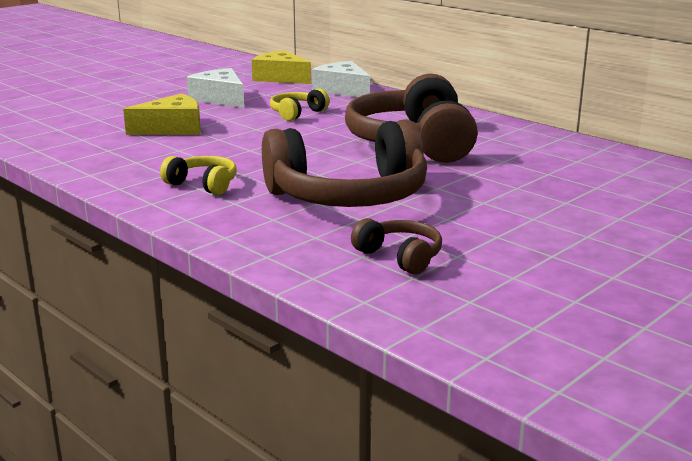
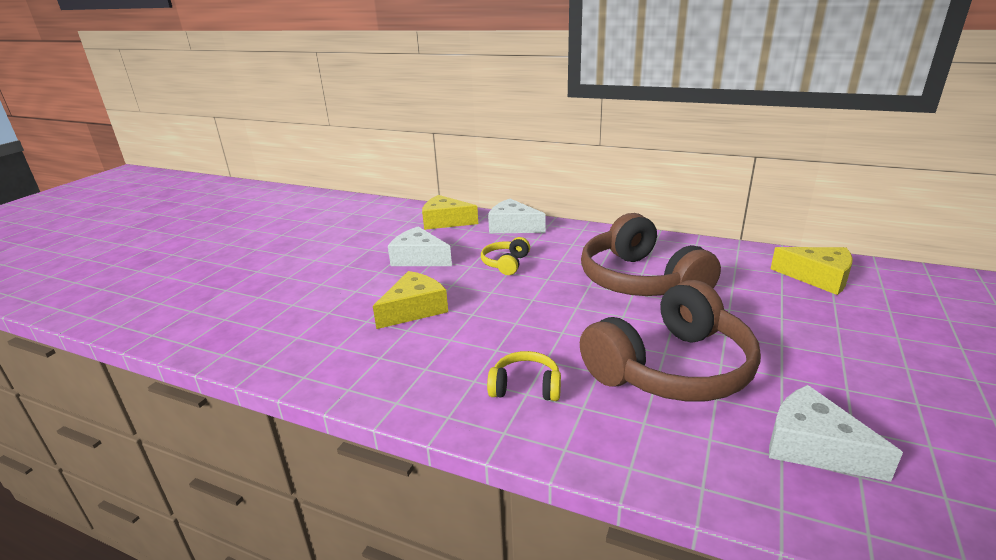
camera: 20 degrees left, 5 degrees up
brown headphones [351,218,442,274] -> white cheese [769,385,903,482]
none -> yellow cheese [771,247,853,295]

